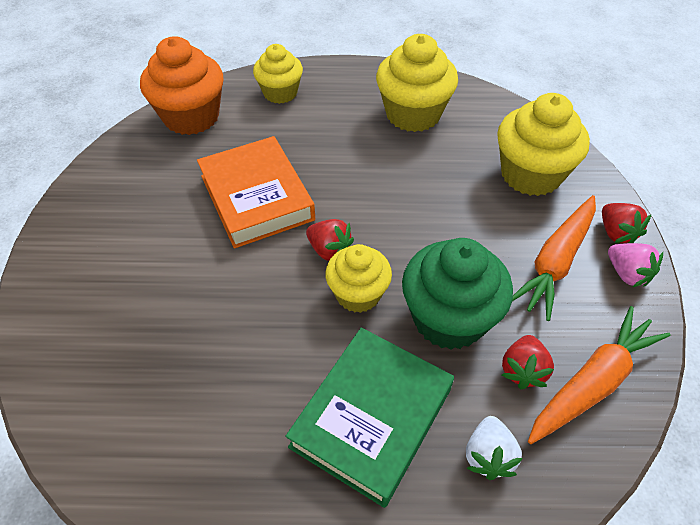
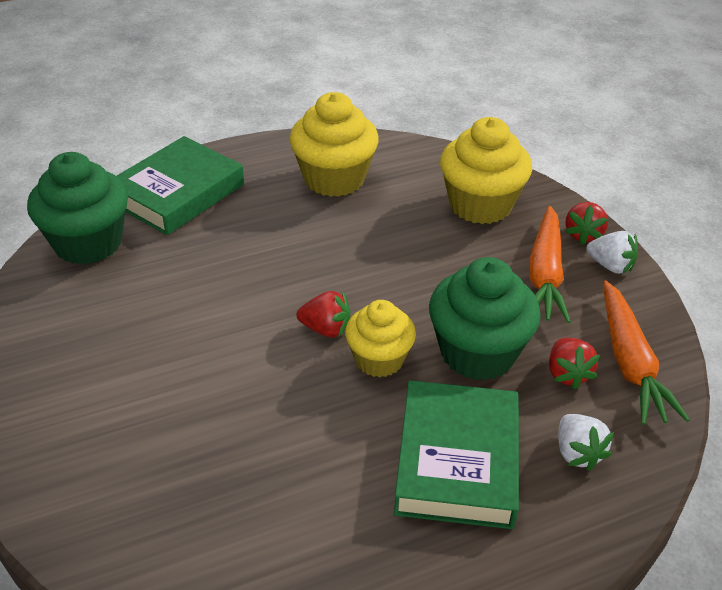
camera: 25 degrees left, 10 degrees down
orange cupcake [140,36,223,135] -> green cupcake [27,152,128,265]
orange book [197,136,315,248] -> none
yellow cupcake [253,44,303,104] -> green book [117,136,244,235]
orange carrot [528,306,670,444] -> orange carrot turned 150 degrees clockwise [603,280,690,425]
red strawberry [602,203,652,244] -> red strawberry turned 60 degrees clockwise [565,202,608,245]
pink strawberry [608,243,663,287] -> white strawberry [586,231,638,274]

